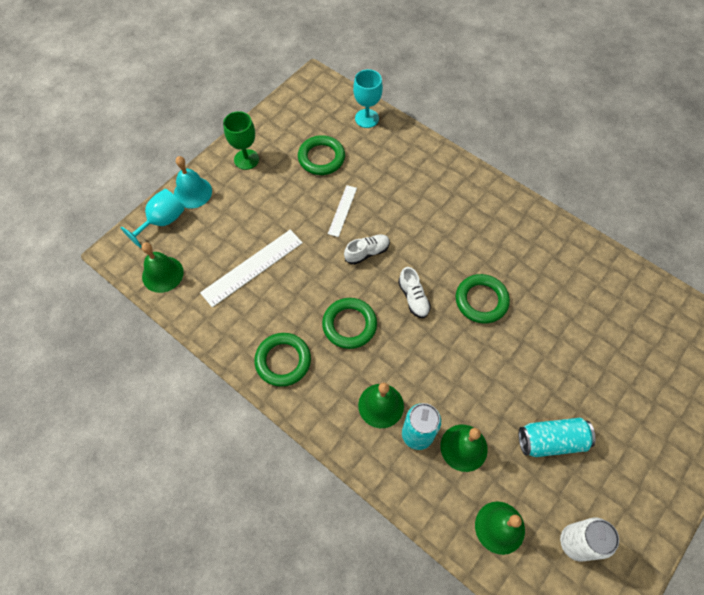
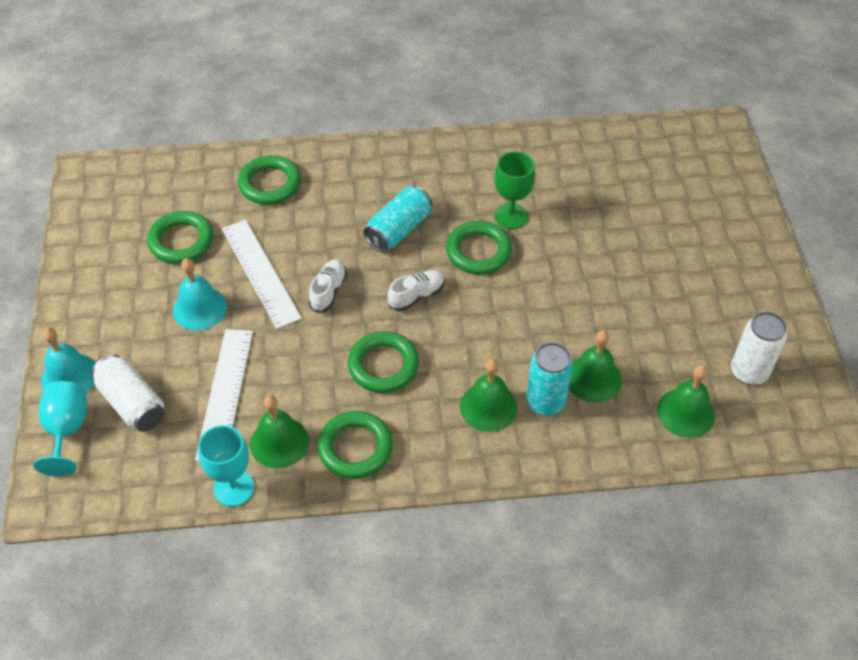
camera: 45 degrees left, 10 degrees down
green bell [141,242,184,293] -> green bell moved to [250,396,309,469]
green goblet [223,111,259,170] -> green goblet moved to [494,151,535,229]
white ruler [328,185,357,237] -> white ruler [222,220,302,329], size x1.74
turquoise goblet [353,69,383,128] -> turquoise goblet moved to [198,425,254,507]
white shoe [398,267,431,318] -> white shoe turned 60 degrees counterclockwise [388,270,445,311]
turquoise can [519,417,596,457] -> turquoise can moved to [363,186,432,252]
none -> white can [91,354,164,432]
none -> turquoise bell [173,258,227,330]
none -> green ring [238,155,301,205]

